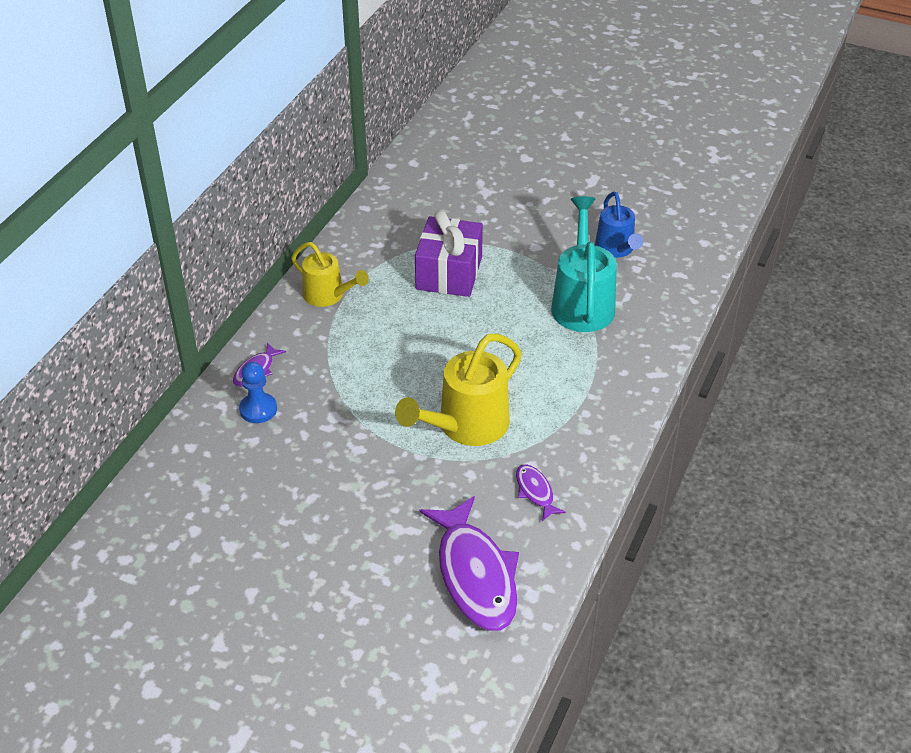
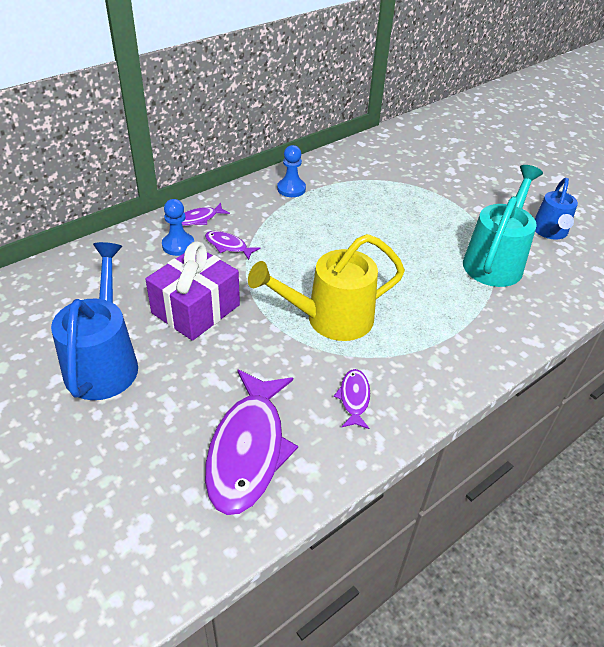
camera: 25 degrees right, 0 degrees up
yellow watering can [291,242,369,307] -> blue pawn [277,145,306,197]
purple gift [415,210,483,297] -> purple gift moved to [145,242,240,341]
none -> blue watering can [51,242,138,400]
none -> purple fish [205,231,261,260]

